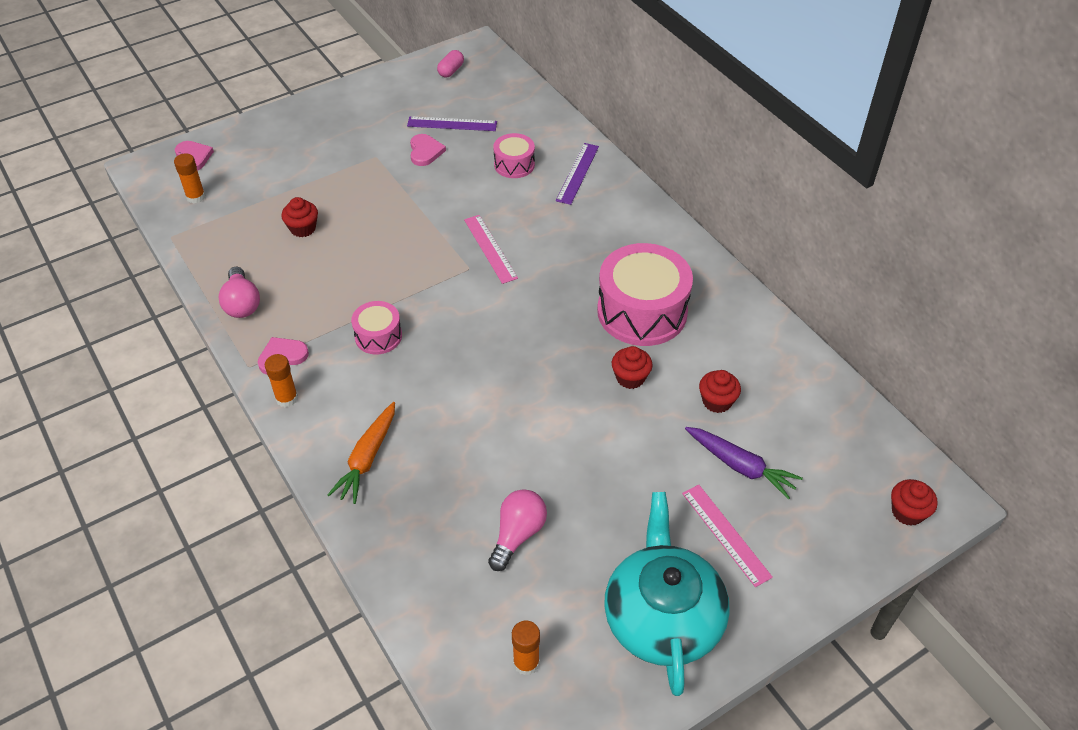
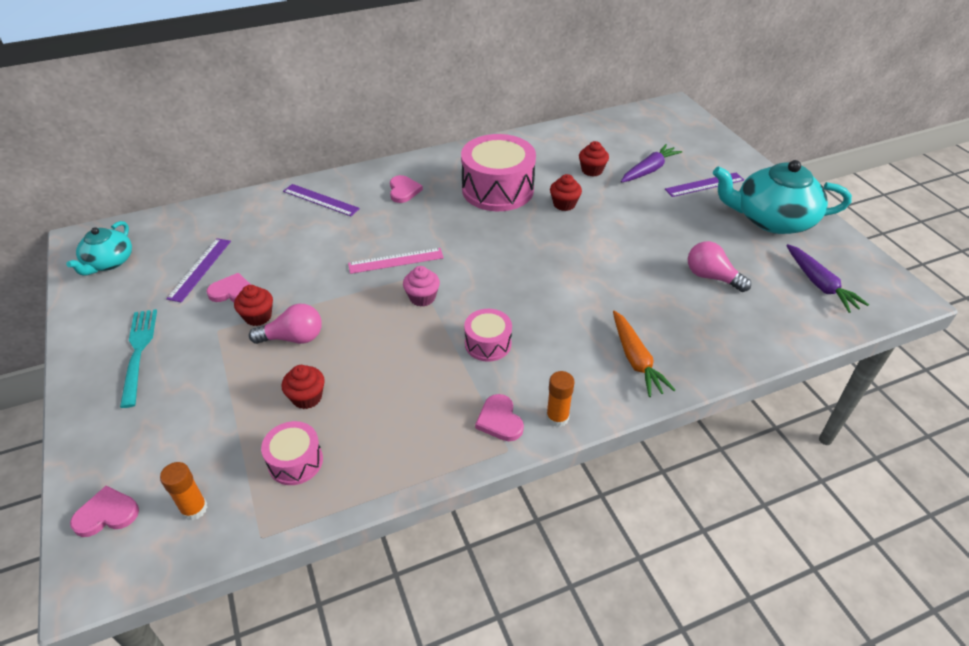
camera: 80 degrees left, 5 degrees down
pink light bulb [218,267,260,318] -> pink light bulb moved to [249,304,322,344]
orange carrot [328,402,395,504] -> orange carrot turned 45 degrees clockwise [613,311,675,397]
pink capsule [437,50,464,78] -> turquoise teapot [66,221,132,275]
pink drum [493,133,535,178] -> pink drum moved to [261,421,323,485]
orange glue stick [512,621,540,675] -> purple carrot [786,244,869,313]
pink ruler [682,485,773,587] -> purple ruler [665,172,744,197]
red cupcake [891,479,938,526] -> red cupcake moved to [234,285,273,326]
none -> turquoise fork [120,309,157,408]
none -> pink heart [390,175,423,203]
none -> pink cupcake [403,266,440,307]

